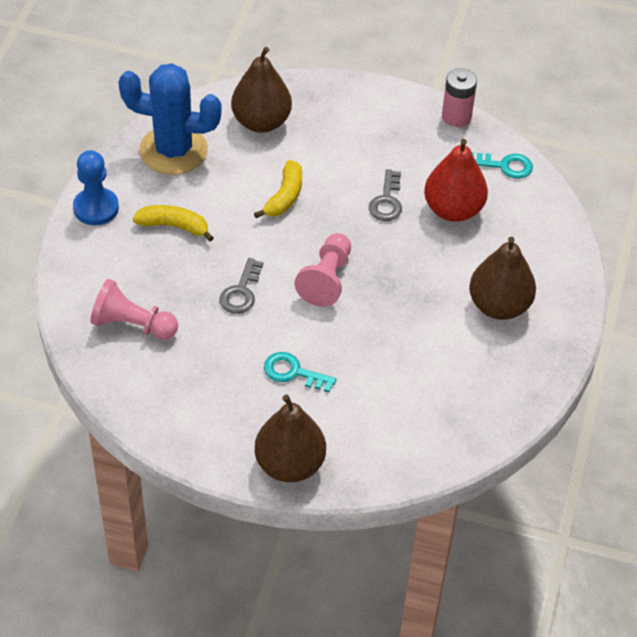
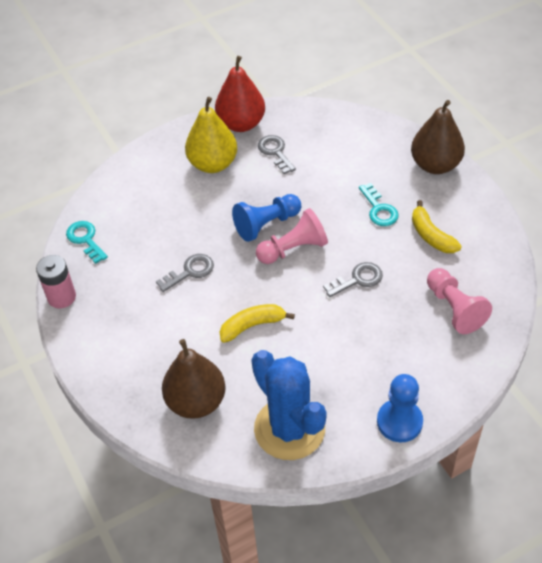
camera: 130 degrees left, 0 degrees up
yellow banana [133,205,214,241] -> yellow banana moved to [412,200,462,253]
red pear [424,139,488,222] -> red pear moved to [215,56,265,132]
brown pear [469,237,536,320] -> yellow pear [185,97,237,173]
none -> blue pawn [232,194,301,242]
none -> grey key [258,135,296,174]

